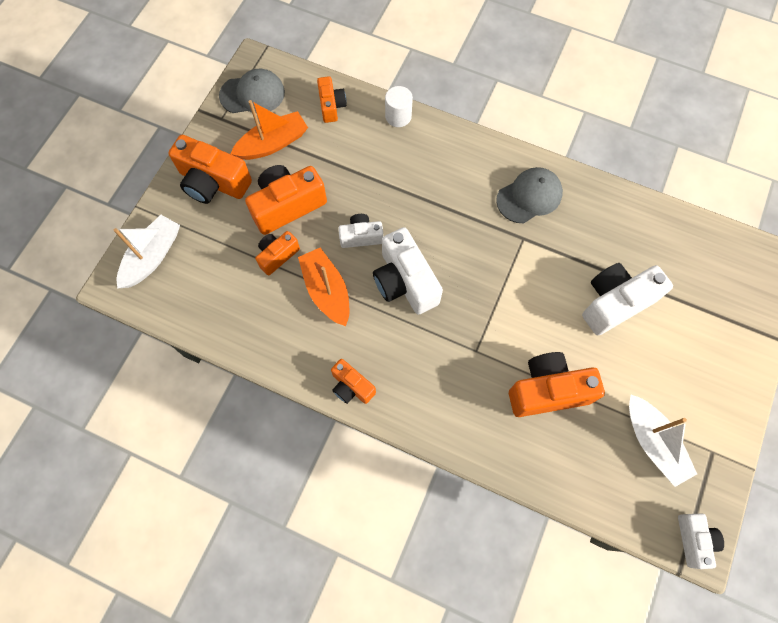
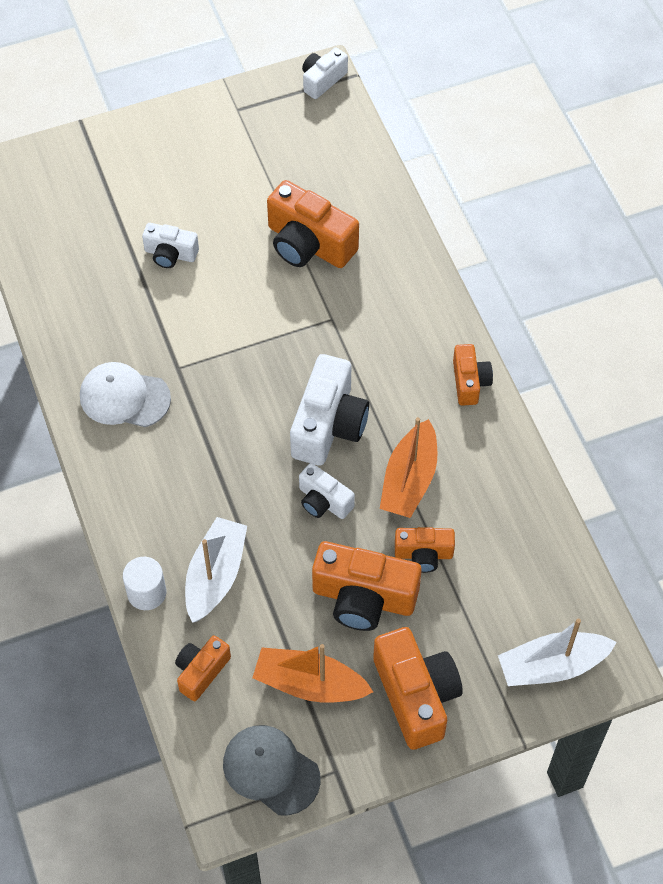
camera: 135 degrees left, 10 degrees down
grey cap [496,167,563,223] -> white cap [80,362,171,427]
white camera [582,263,673,335] -> white camera [142,223,199,268], size x0.57
white boat [629,395,697,487] -> white boat moved to [185,517,247,623]

